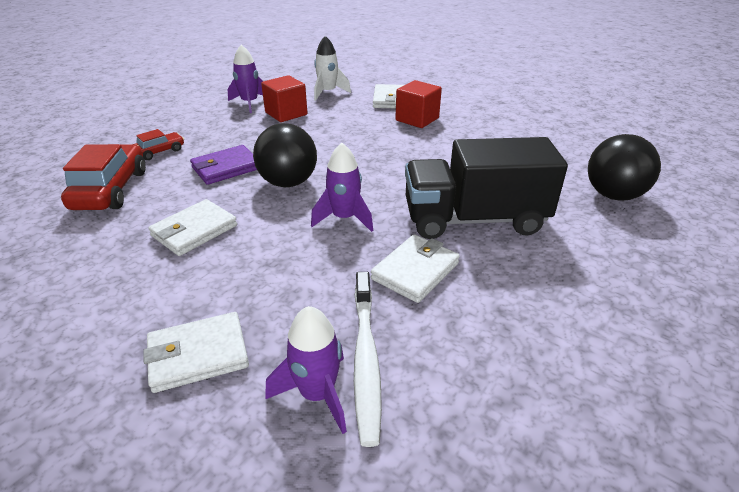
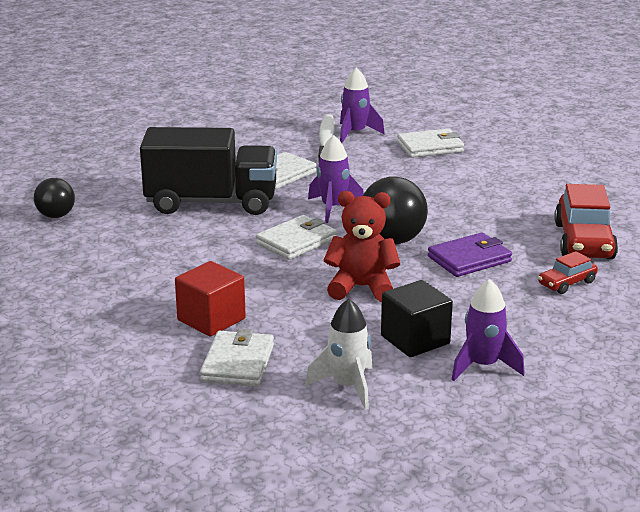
camera: 175 degrees left, 10 degrees down
white wallet [148,199,237,256] -> white wallet moved to [256,215,337,260]
red cube [261,75,307,122] -> black cube [381,280,453,357]
black ball [588,134,661,201] -> black ball [34,178,75,218], size x0.62
none -> red teddy bear [324,191,400,302]

